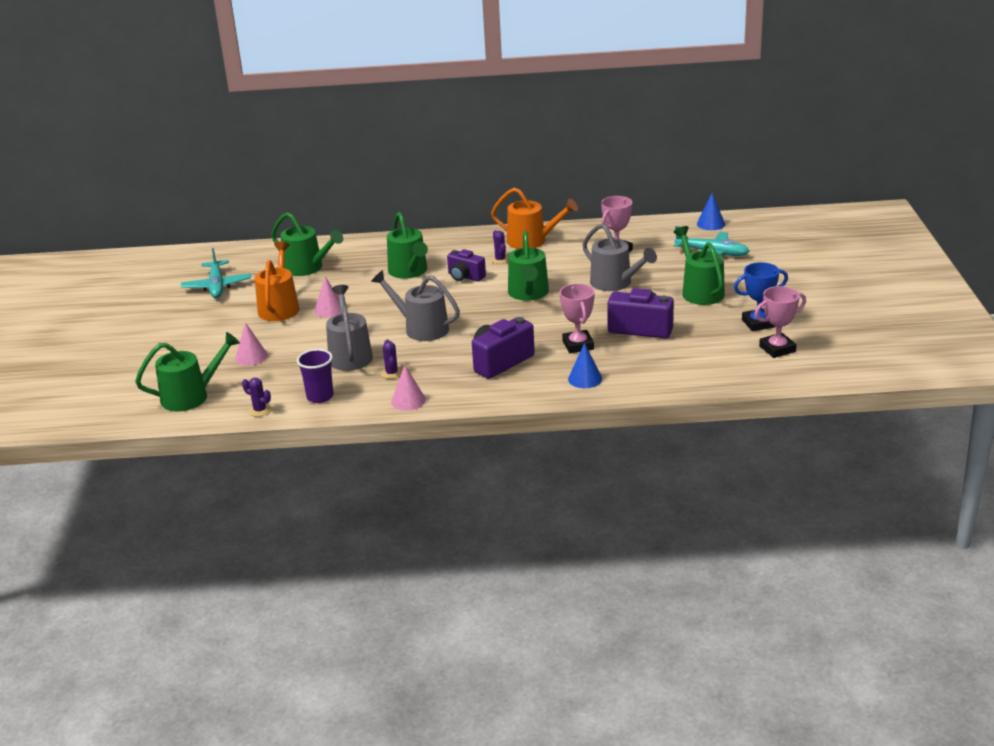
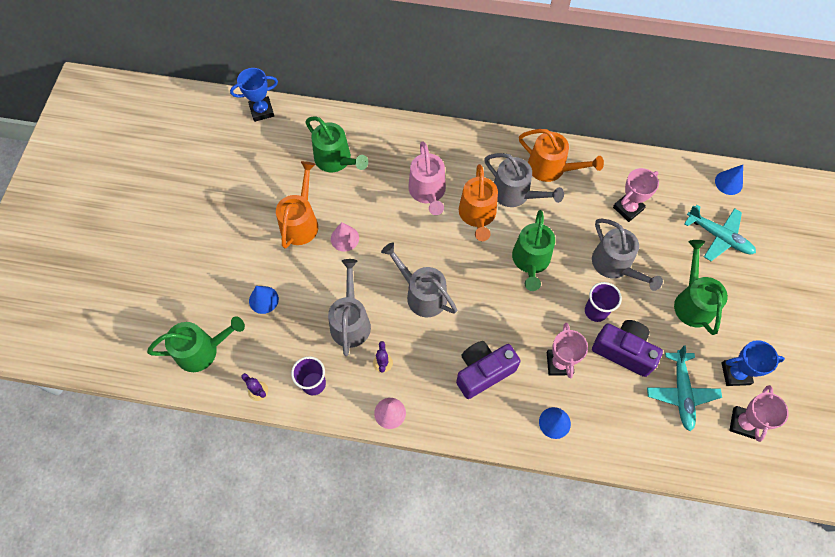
camera: 10 degrees right, 35 degrees up
turquoise plane [181,248,251,298] -> turquoise plane moved to [647,345,722,431]
pink cone [235,322,268,366] -> blue cone [249,286,279,314]
green watering can [387,212,428,279] -> pink watering can [408,141,446,215]
purple camera [447,249,486,281] -> orange watering can [459,164,498,241]
purple cactus [491,230,508,264] -> grey watering can [484,153,564,207]
pink trophy [754,286,806,358] -> pink trophy turned 60 degrees counterclockwise [729,385,789,442]
none -> blue trophy [230,68,278,122]
none -> purple cup [585,282,622,322]

